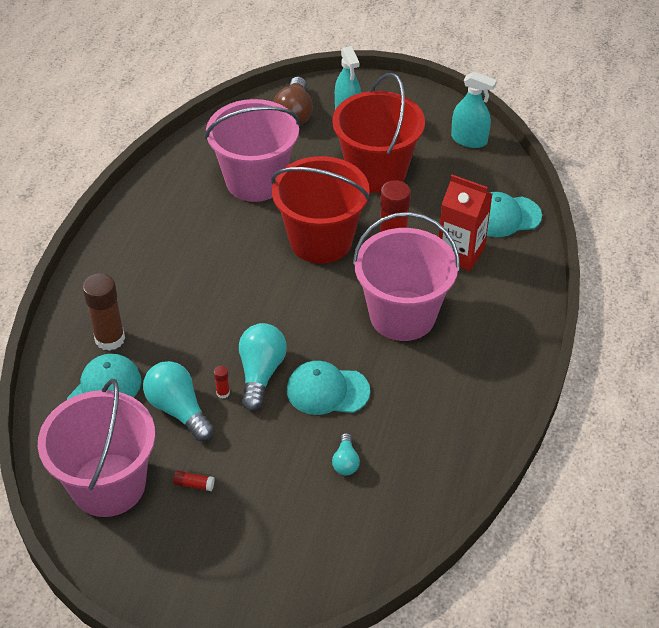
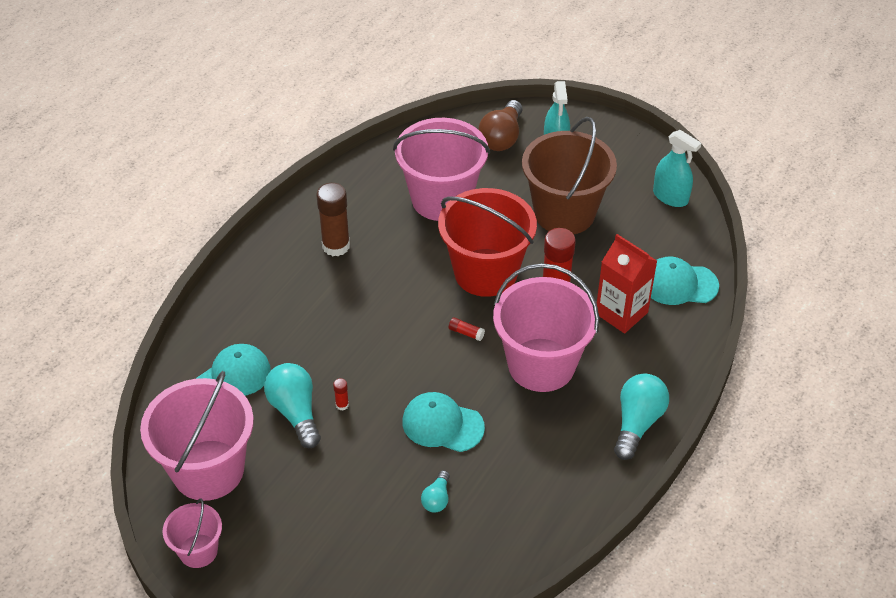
camera: 15 degrees right, 0 degrees up
brown glue stick [82,273,125,351] -> brown glue stick moved to [316,183,350,256]
red glue stick [173,470,215,491] -> red glue stick moved to [449,317,485,341]
turquoise light bulb [239,323,287,411] -> turquoise light bulb moved to [614,373,669,460]
red bucket [332,73,425,193] -> brown bucket [522,117,617,234]
none -> pink bucket [163,498,222,568]

